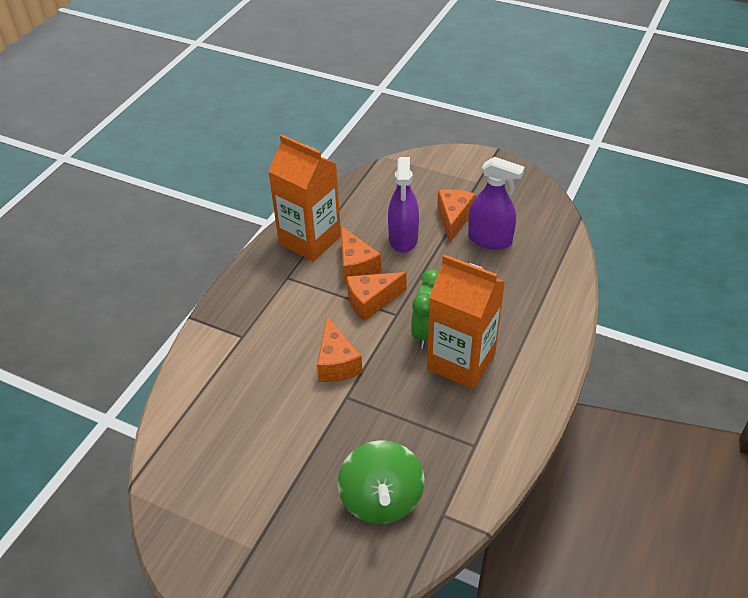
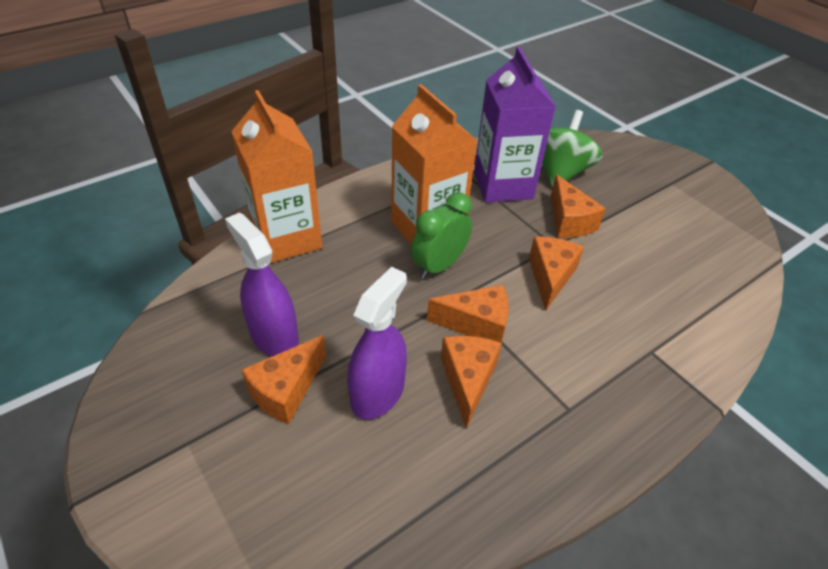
camera: 155 degrees left, 0 degrees up
orange carton [268,135,341,261] -> orange carton moved to [231,90,322,263]
none -> purple carton [474,47,556,202]
none -> orange cheese [551,175,606,238]

